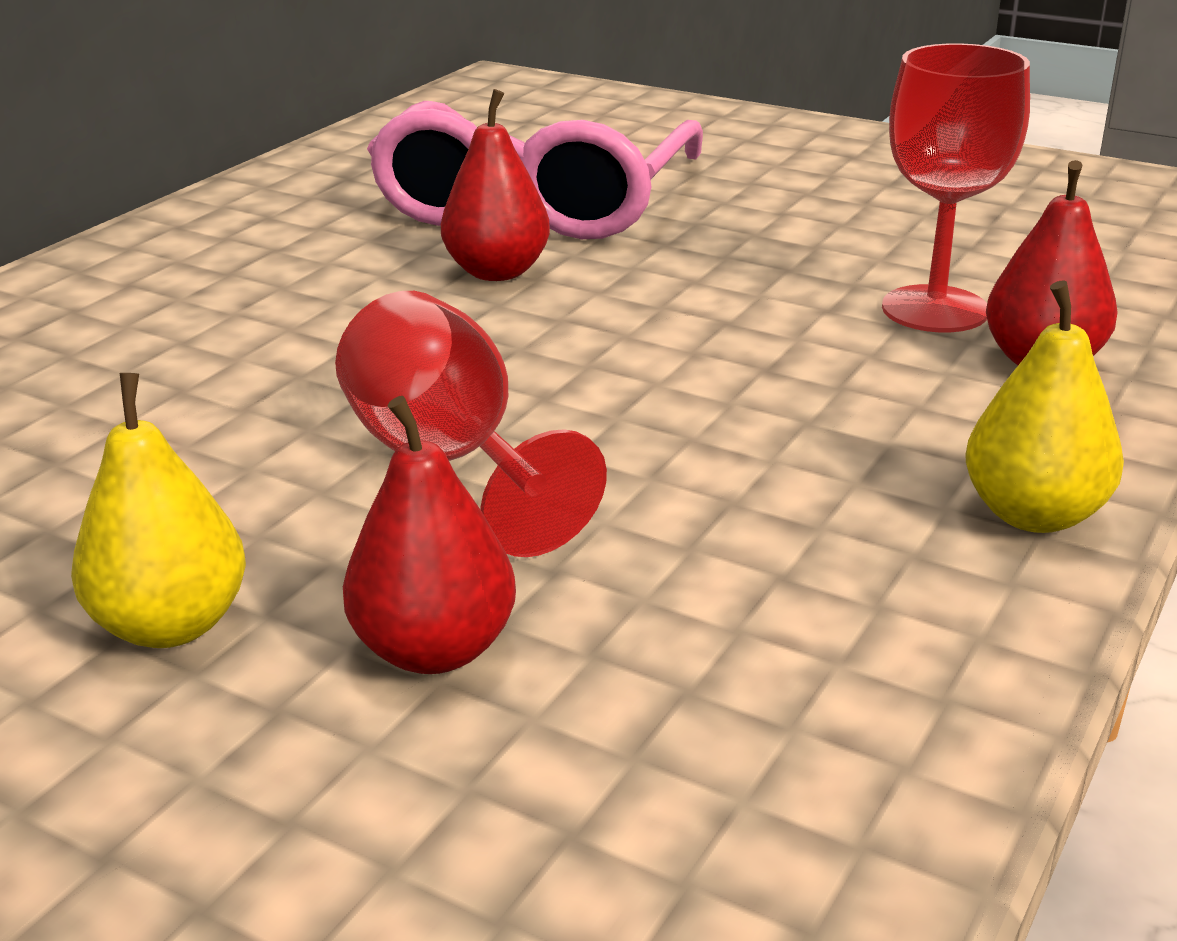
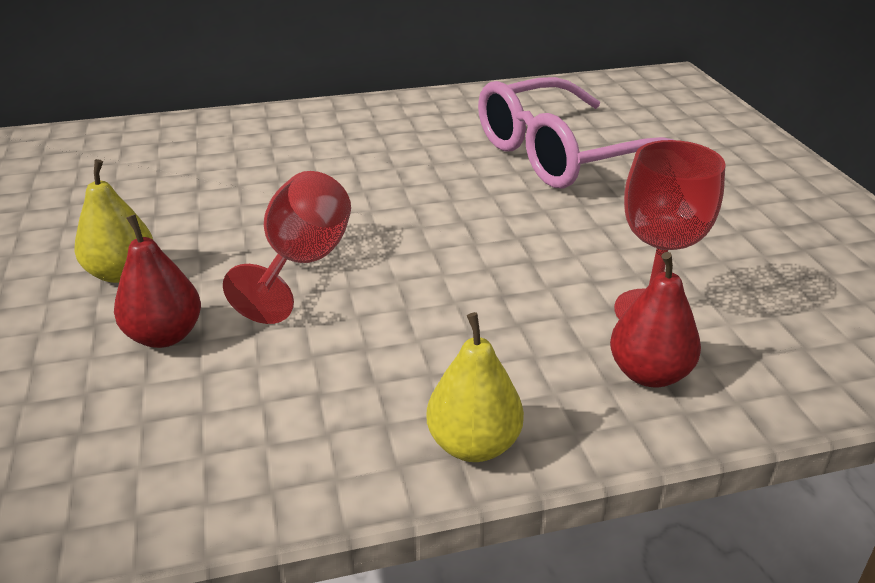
camera: 45 degrees right, 5 degrees up
red pear [441,89,550,281] -> none

